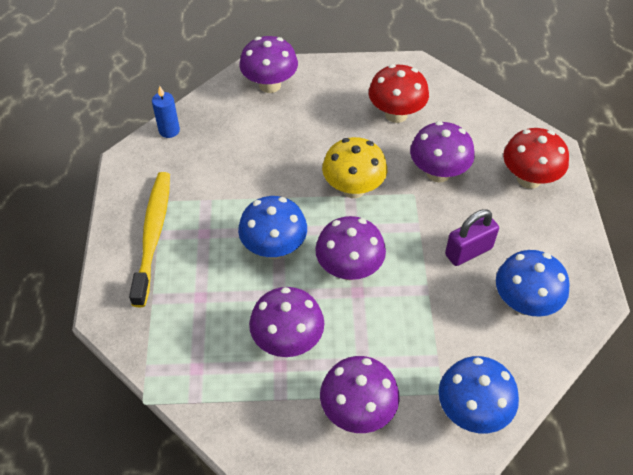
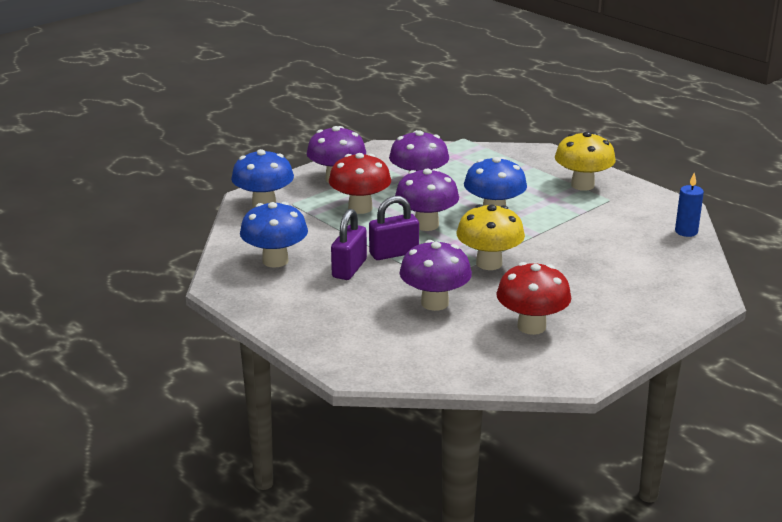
camera: 140 degrees right, 25 degrees down
yellow toothbrush [129,172,170,307] -> yellow mushroom [555,131,616,191]
purple mushroom [239,36,298,93] -> none
red mushroom [503,128,569,189] -> red mushroom moved to [329,153,391,214]
none -> purple padlock [369,196,419,260]

